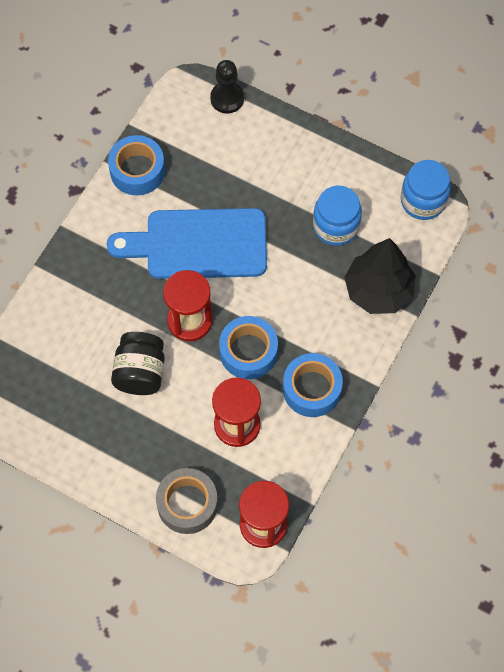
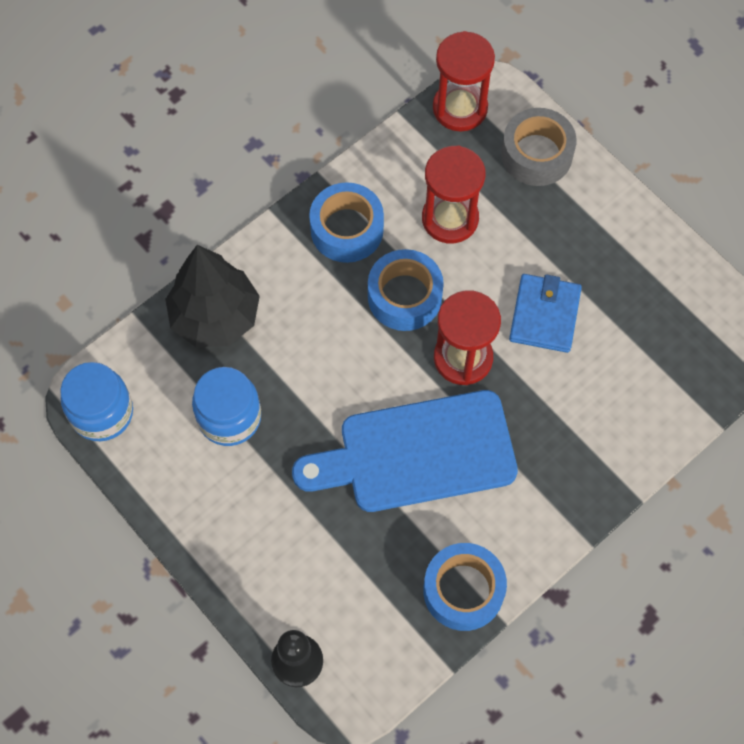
camera: 160 degrees left, 0 degrees up
blue cutting board [106,208,267,279] -> blue cutting board turned 150 degrees clockwise [292,390,518,512]
black jar [111,332,165,395] -> blue wallet [509,274,582,353]

